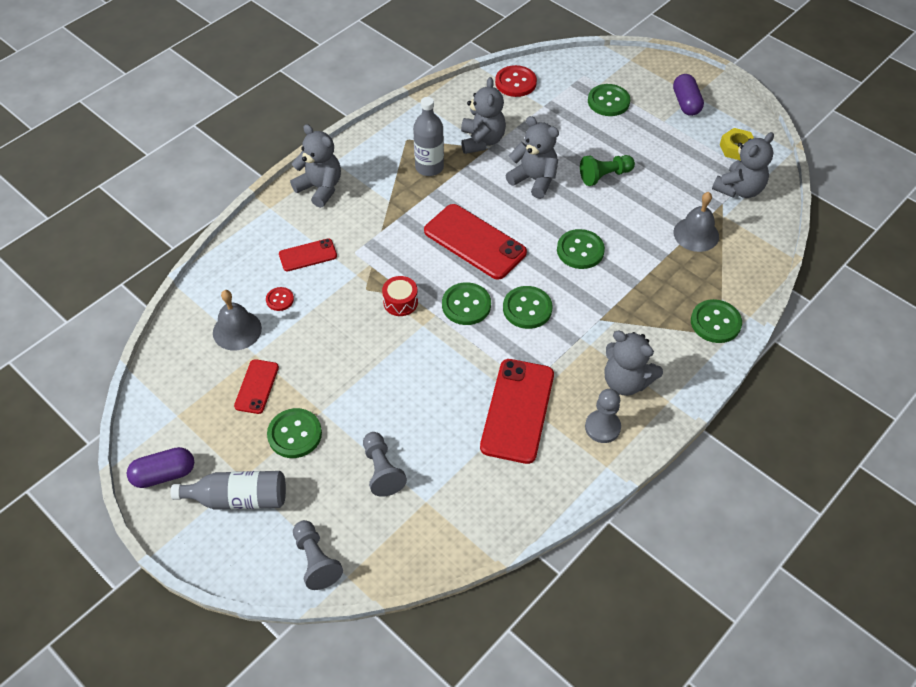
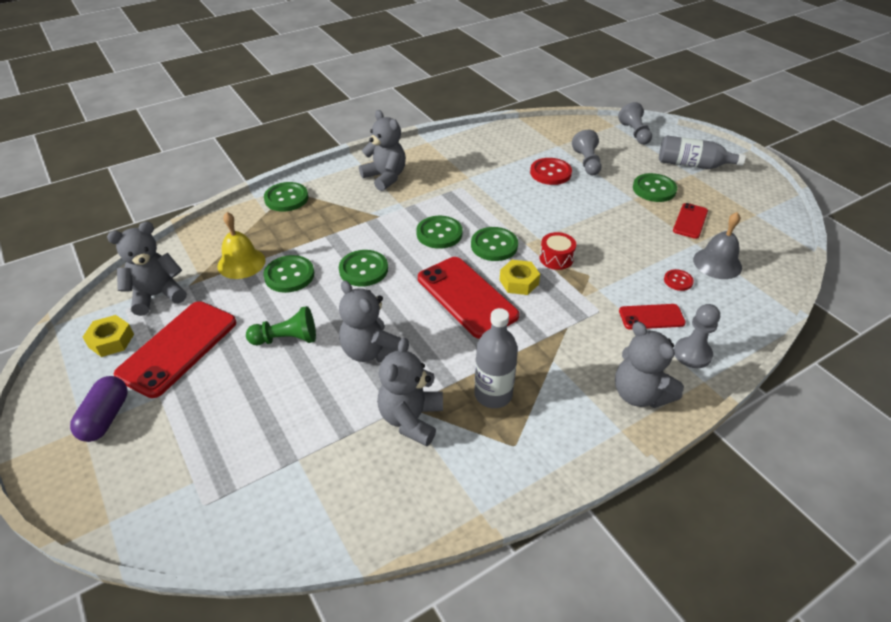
camera: 165 degrees left, 10 degrees down
purple capsule [127,447,194,488] -> none
red phone [480,359,554,464] -> red phone moved to [114,301,236,398]
red button [495,65,537,97] -> red button moved to [530,158,572,185]
grey pawn [585,389,621,443] -> grey pawn moved to [674,304,720,368]
green button [588,84,630,116] -> green button moved to [263,255,314,293]
grey bell [673,192,719,252] -> yellow bell [217,212,266,279]
none -> yellow nut [500,260,540,295]

